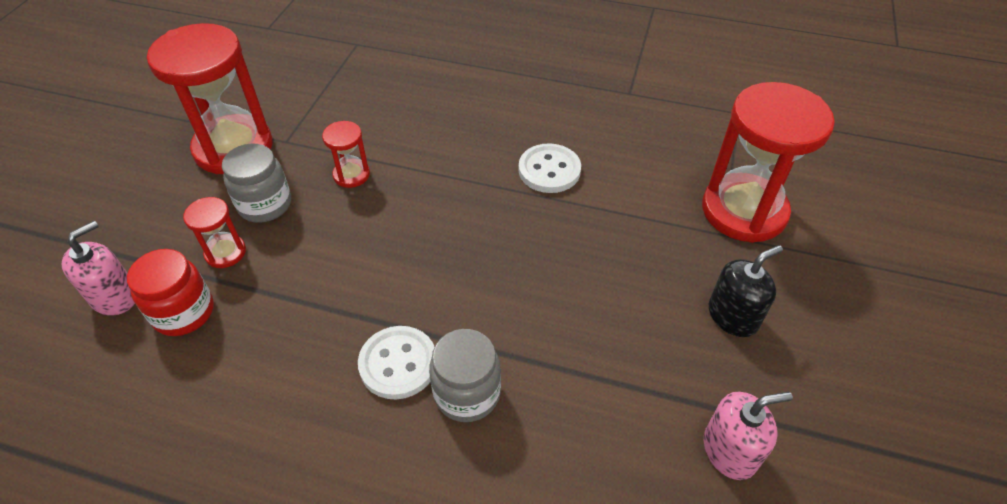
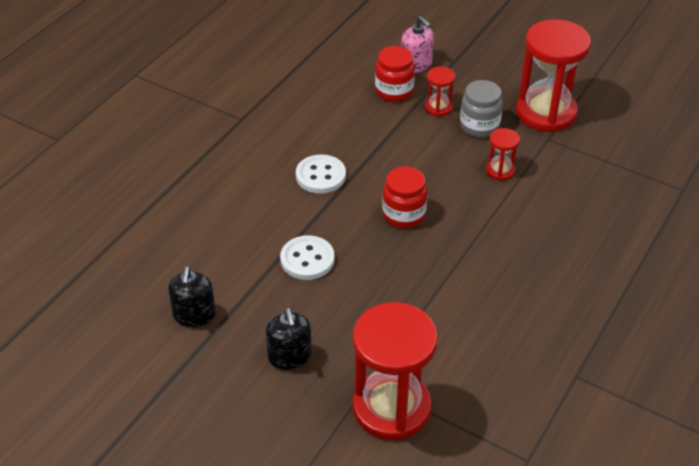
camera: 105 degrees right, 5 degrees down
grey jar [429,329,501,422] -> none
white button [519,143,581,193] -> white button moved to [280,235,335,280]
pink soap dispenser [704,392,793,480] -> black soap dispenser [168,266,216,327]
none -> red jar [382,166,427,228]

